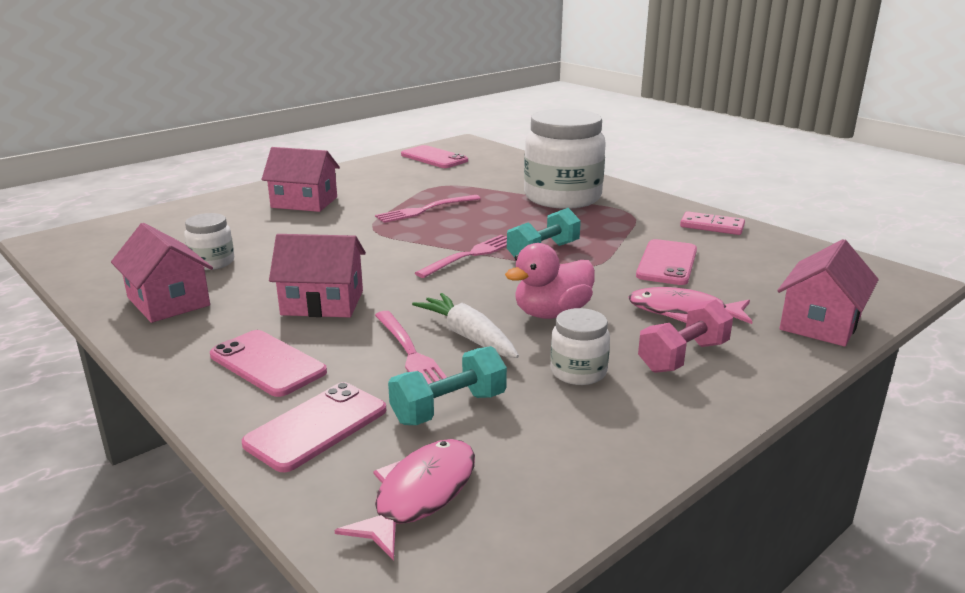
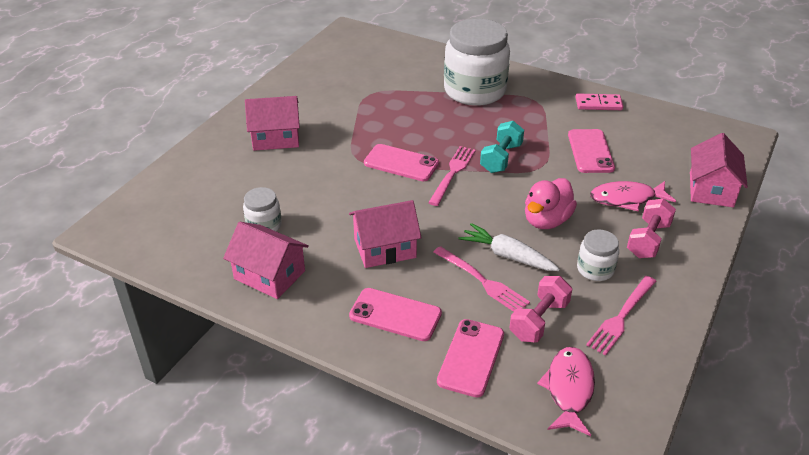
camera: 20 degrees left, 15 degrees up
pink fork [375,195,481,223] -> pink fork moved to [586,276,656,355]
turquoise dumbbell [388,346,507,425] -> pink dumbbell [509,276,572,342]
pink phone [401,145,468,168] -> pink phone moved to [364,144,439,182]

